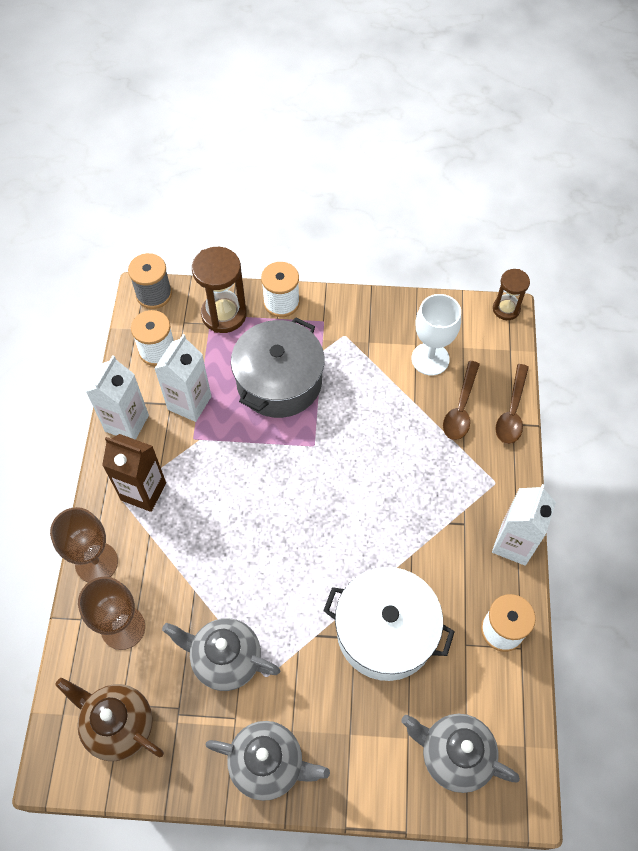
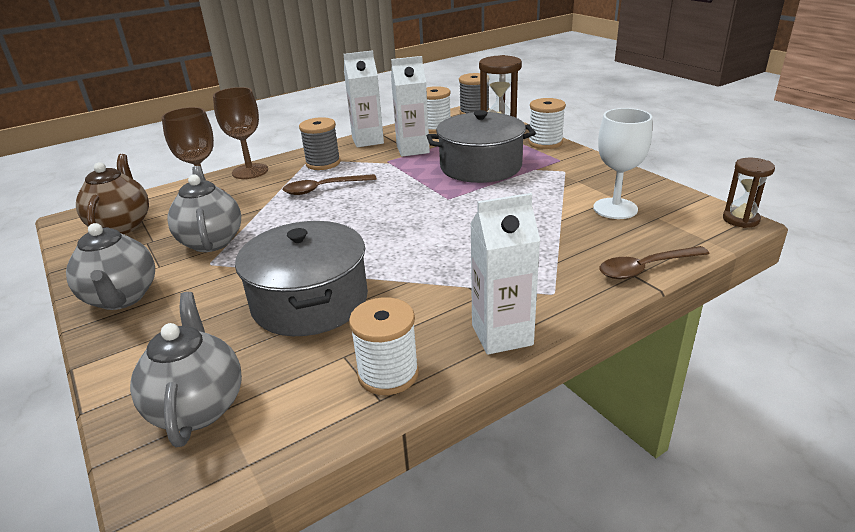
camera: 55 degrees right, 30 degrees down
brown carton [102,434,166,512] -> grey spool [299,117,341,170]
white pot [323,567,455,681] -> grey pot [235,221,368,336]
brown spoon [443,361,480,440] -> brown spoon moved to [283,174,377,195]

